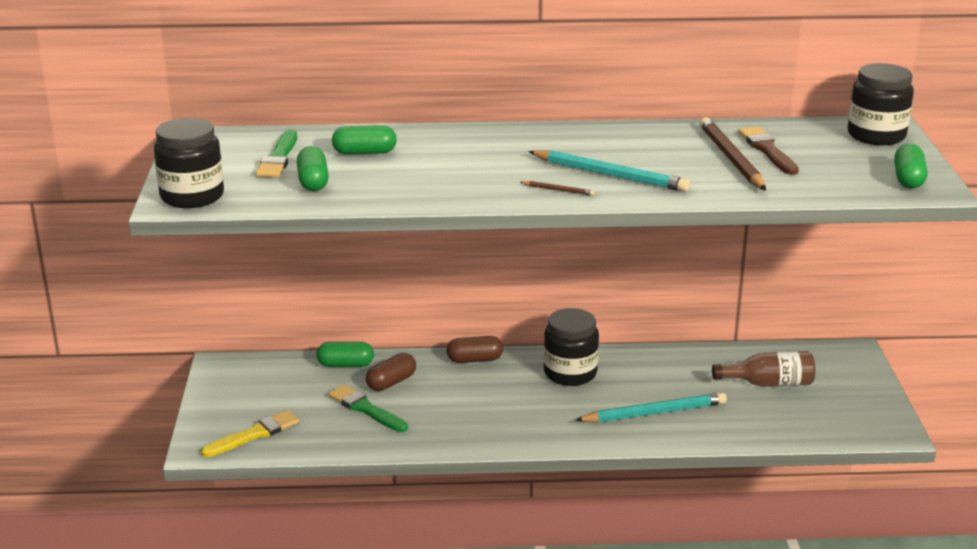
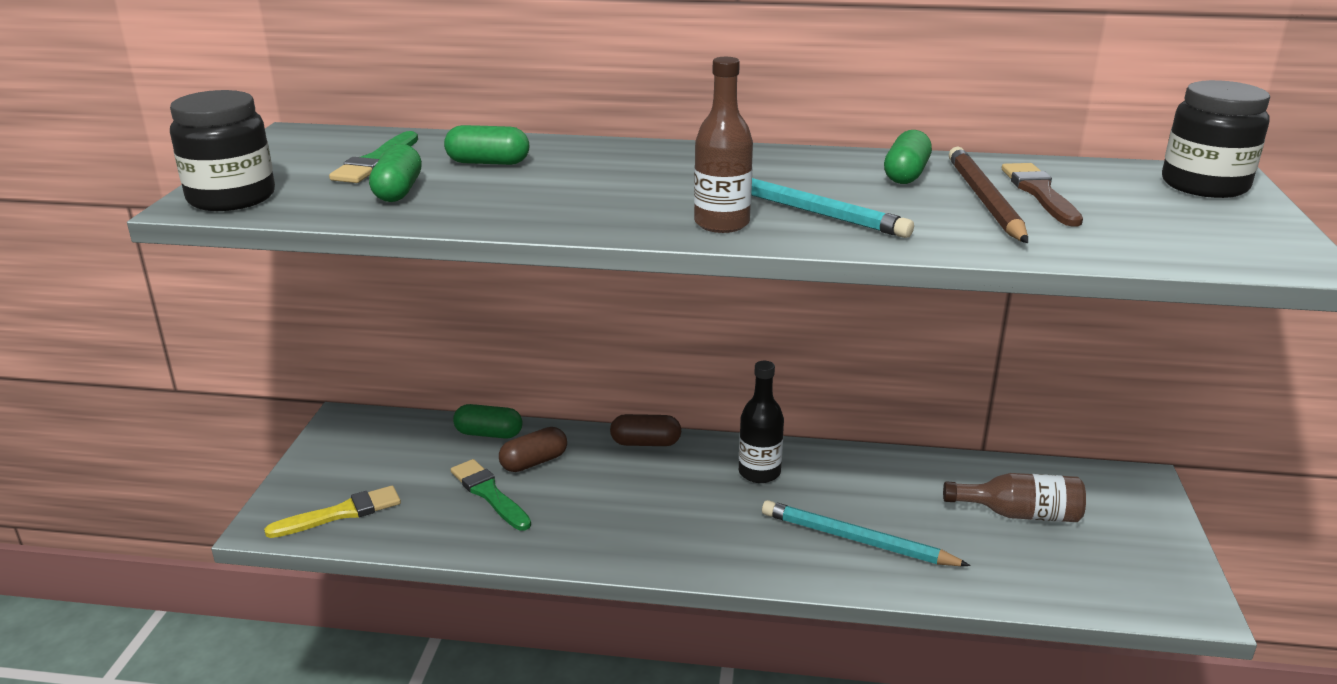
camera: 10 degrees right, 0 degrees up
brown pencil [520,181,595,196] -> brown bottle [694,57,753,233]
black jar [544,308,599,386] -> black bottle [739,361,784,483]
turquoise pencil [576,392,727,423] -> turquoise pencil turned 150 degrees counterclockwise [762,500,971,566]
green capsule [894,144,927,188] -> green capsule moved to [884,130,932,184]

